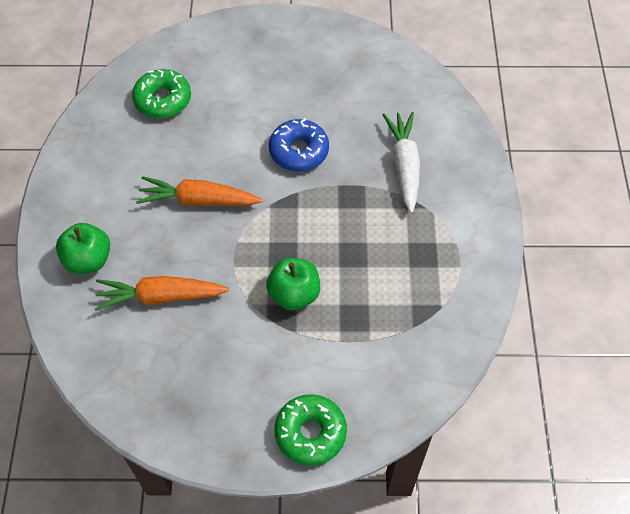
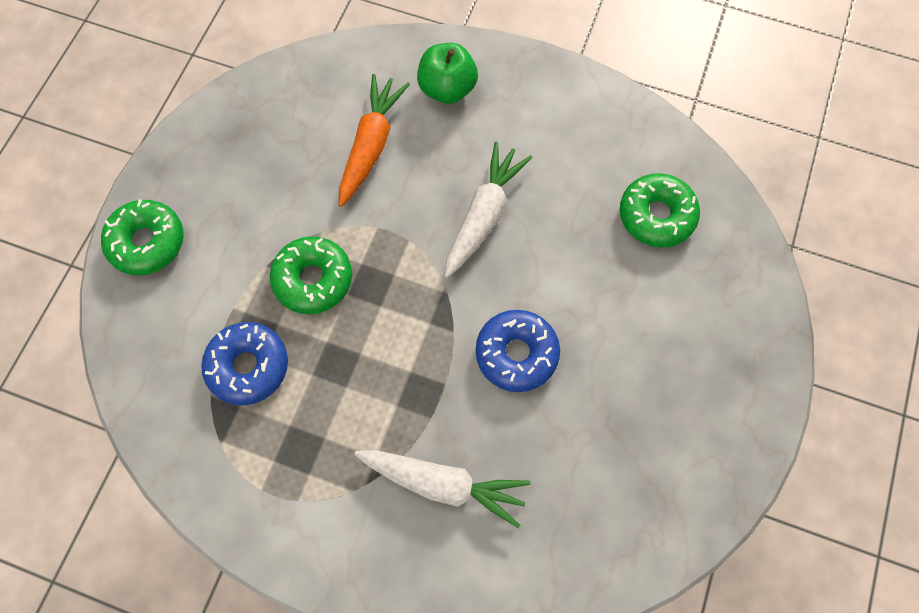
camera: 110 degrees right, 10 degrees up
orange carrot [136,176,262,206] -> white carrot [444,142,532,278]
green apple [266,258,320,310] -> green donut [270,236,352,314]
none -> blue donut [201,322,288,405]

